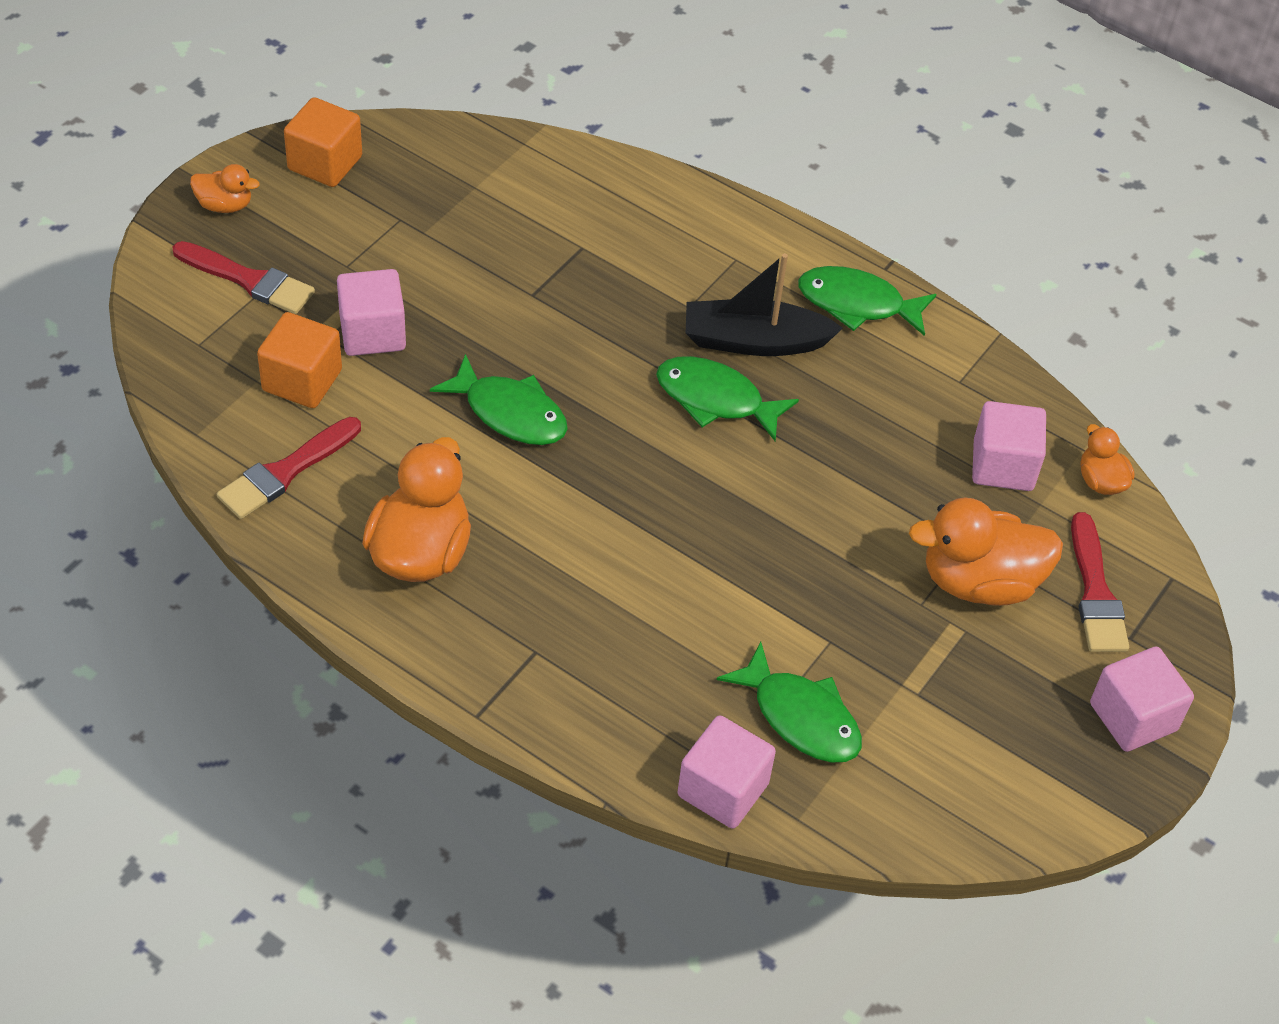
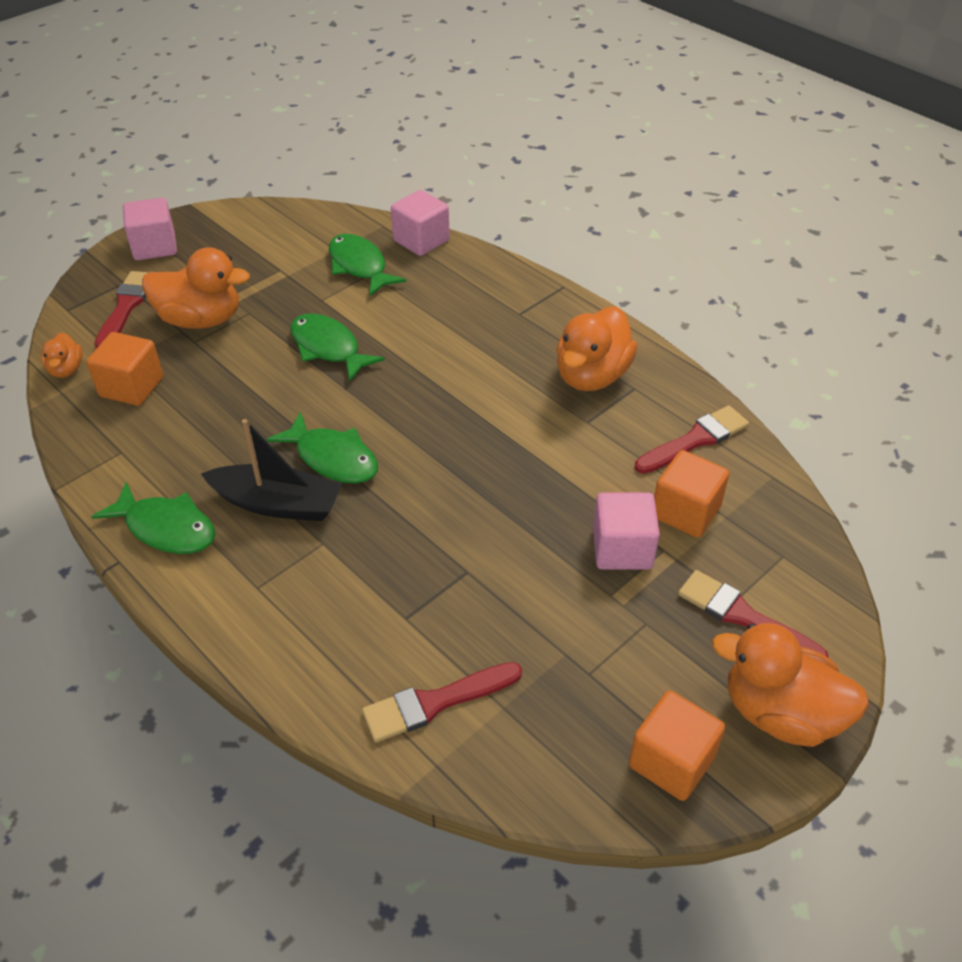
camera: 165 degrees left, 5 degrees down
orange duck [190,164,260,213] -> orange duck [712,623,869,747], size x1.94
green fish [430,354,568,445] -> green fish moved to [290,313,385,382]
pink cube [972,401,1046,491] -> orange cube [87,332,163,406]
none -> red brush [362,662,522,742]

